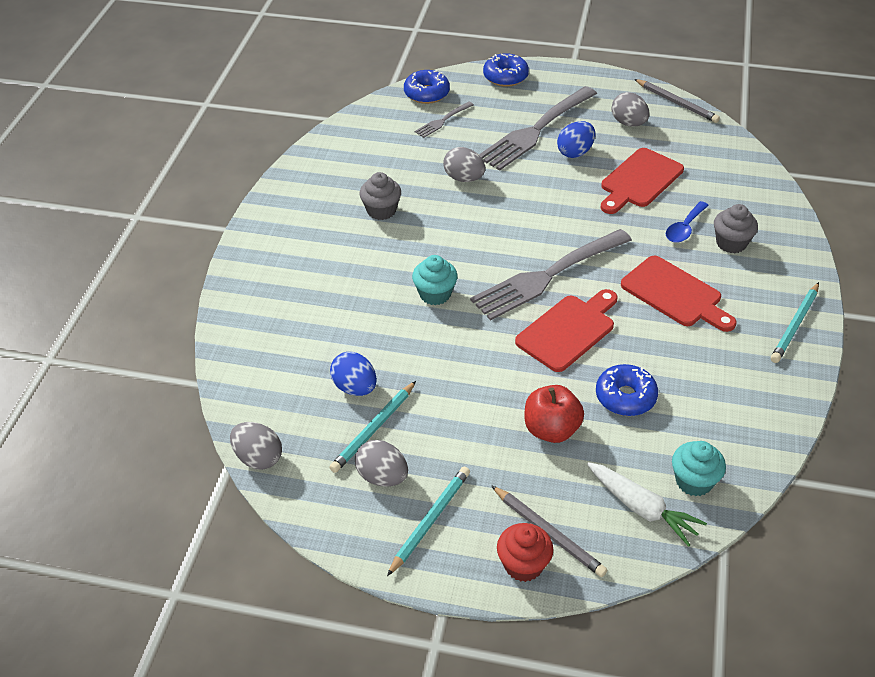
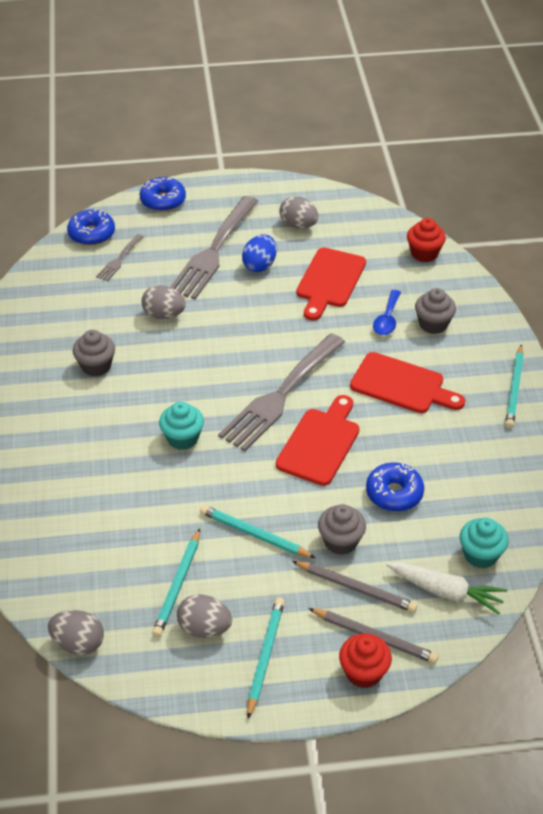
camera: 20 degrees left, 0 degrees up
blue egg [330,352,377,396] -> none
red apple [525,385,584,443] -> grey cupcake [318,504,366,555]
grey pencil [634,79,720,123] -> grey pencil moved to [292,561,417,612]
none -> turquoise pencil [200,505,315,558]
none -> red cupcake [407,218,446,262]

